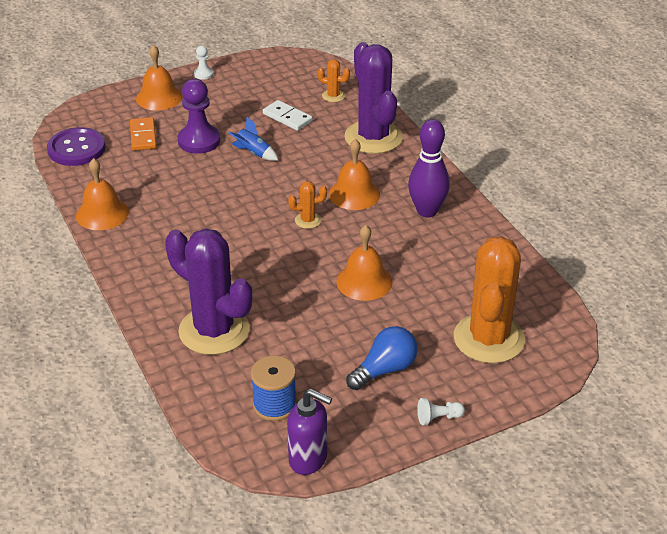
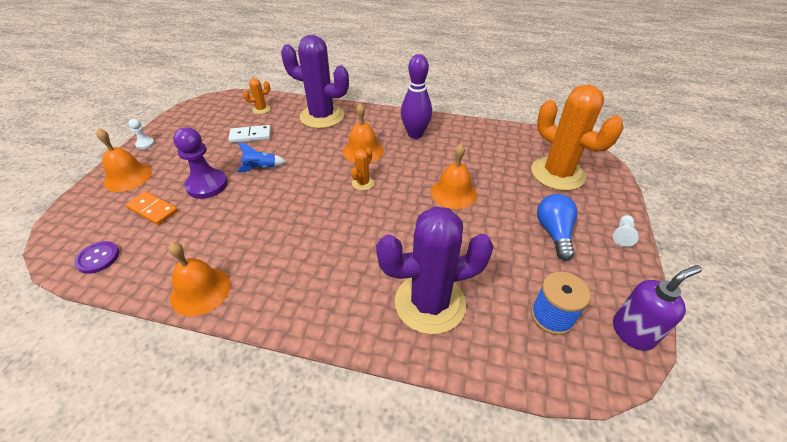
camera: 50 degrees left, 5 degrees up
purple button [47,127,106,166] -> purple button [74,241,119,274], size x0.61

